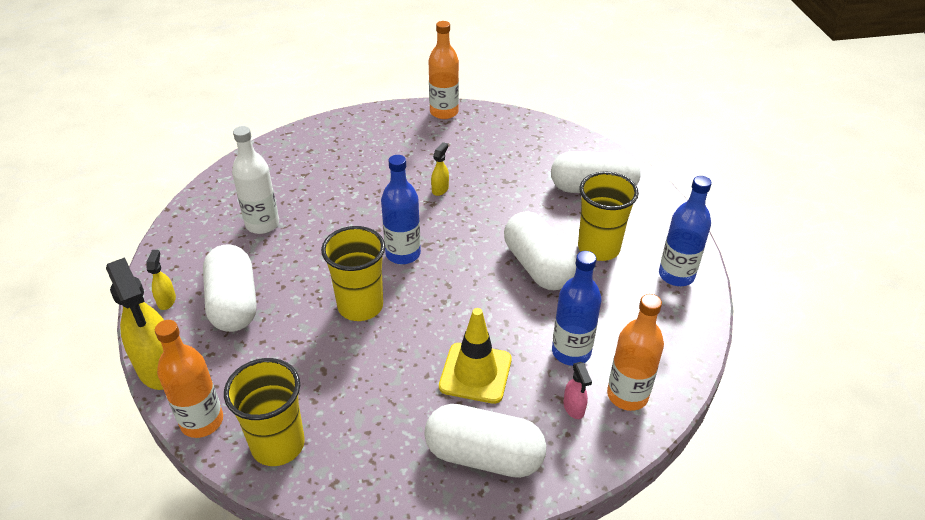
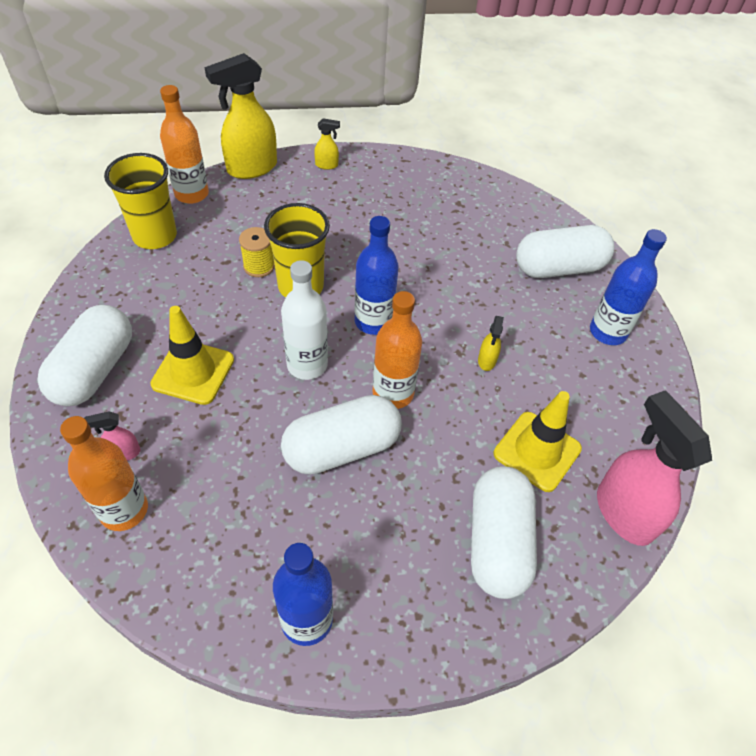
camera: 90 degrees right, 10 degrees up
white capsule [203,244,257,332] -> white capsule moved to [516,225,614,278]
white bottle [232,126,279,234] -> white bottle moved to [281,260,328,380]
orange bottle [429,21,459,119] -> orange bottle moved to [373,291,422,409]
yellow spray bottle [431,142,449,196] -> yellow spray bottle turned 75 degrees clockwise [478,316,504,371]
blue bottle [552,251,602,366] -> blue bottle moved to [590,229,667,345]
yellow cup [578,171,639,261] -> none
none -> yellow spool [239,227,275,277]
none -> yellow traffic cone [494,391,582,492]
none -> pink spray bottle [597,390,712,546]

